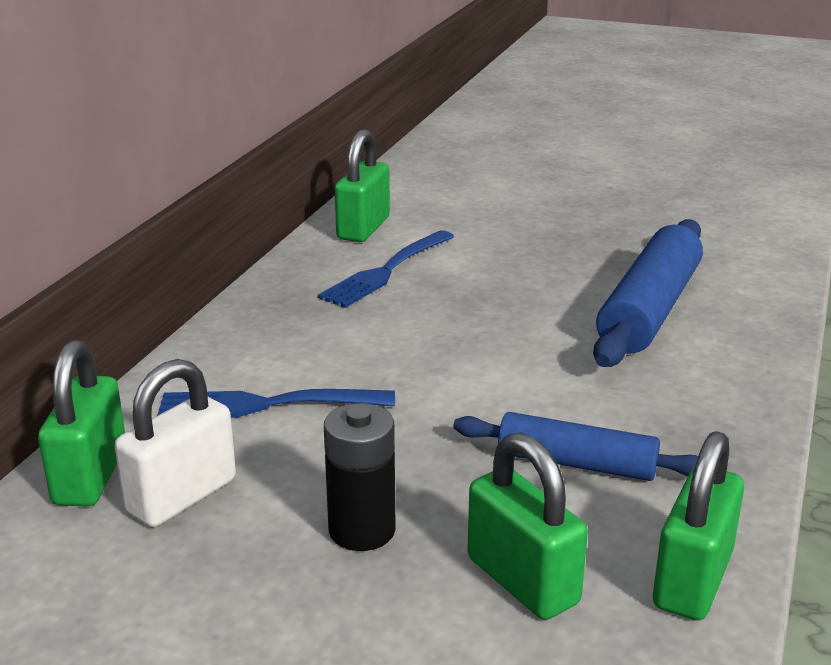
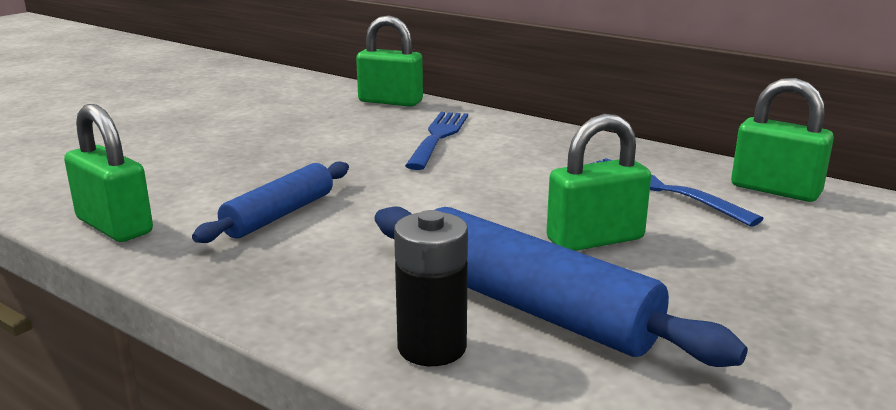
camera: 105 degrees right, 5 degrees down
white padlock [115,359,236,527] -> none
black battery [324,403,396,551] -> black battery moved to [394,210,468,366]
green padlock [467,433,588,620] -> green padlock moved to [546,114,651,251]

